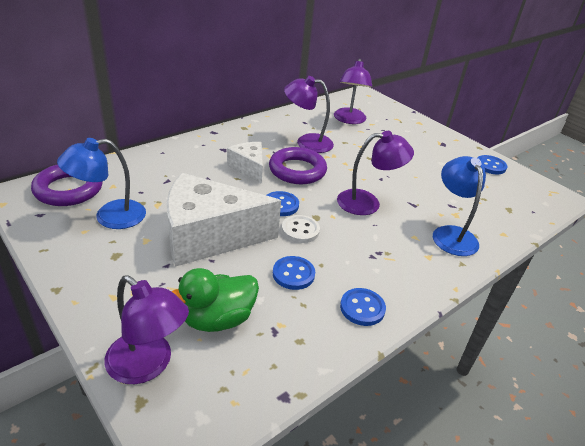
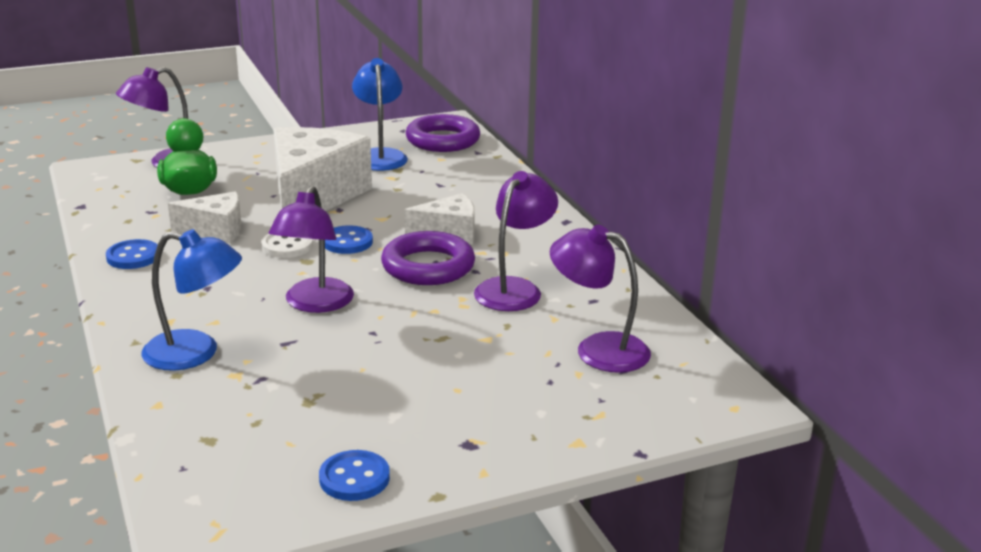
camera: 110 degrees right, 10 degrees down
blue button [273,256,315,290] -> white cheese [168,191,241,243]

